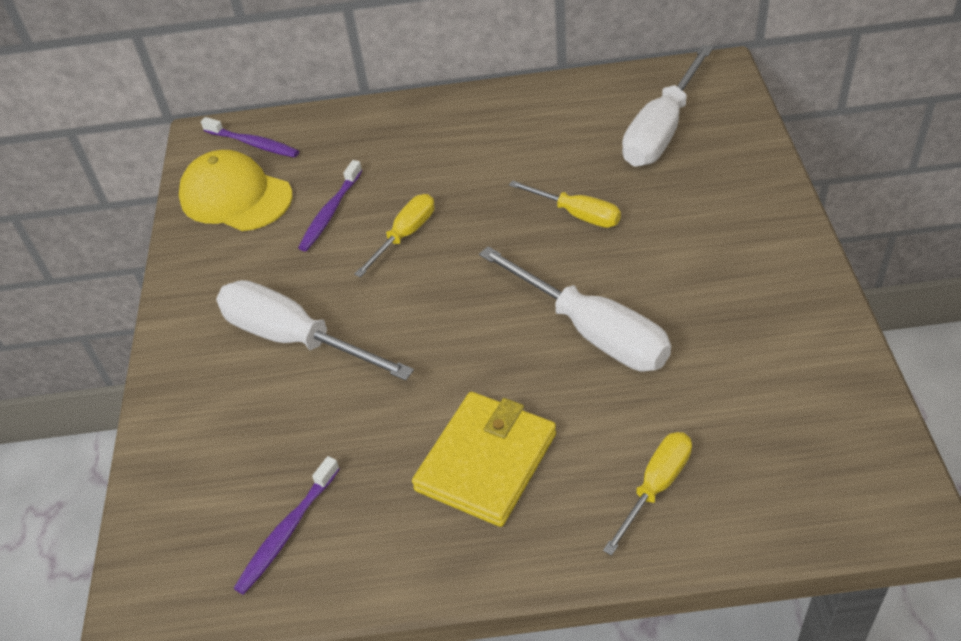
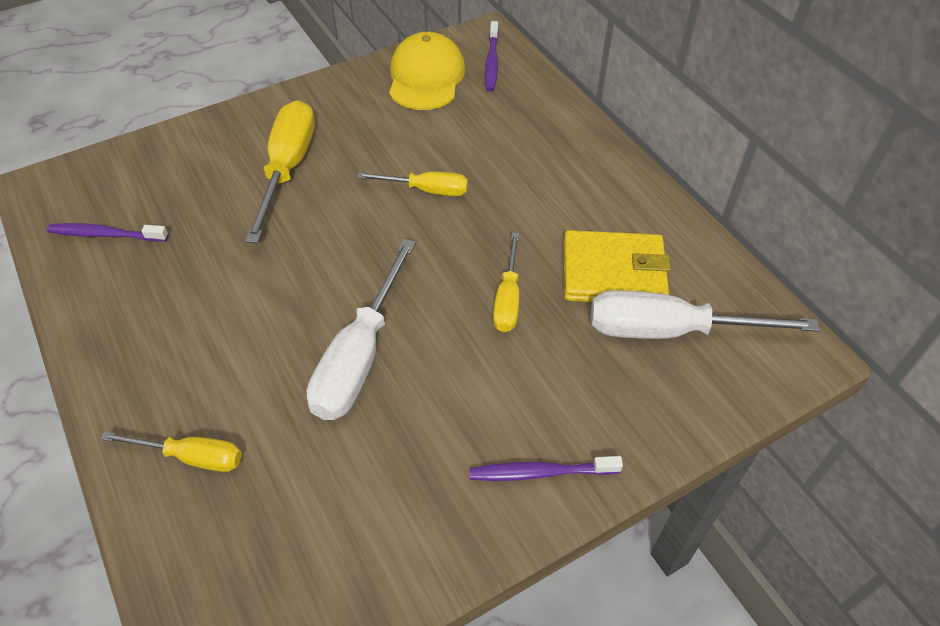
camera: 60 degrees right, 5 degrees up
white screwdriver [216,280,414,381] -> yellow screwdriver [245,100,315,243]
purple toothbrush [298,160,362,251] -> purple toothbrush moved to [469,456,623,481]
yellow wallet [412,392,556,527] -> yellow wallet moved to [564,230,671,302]

